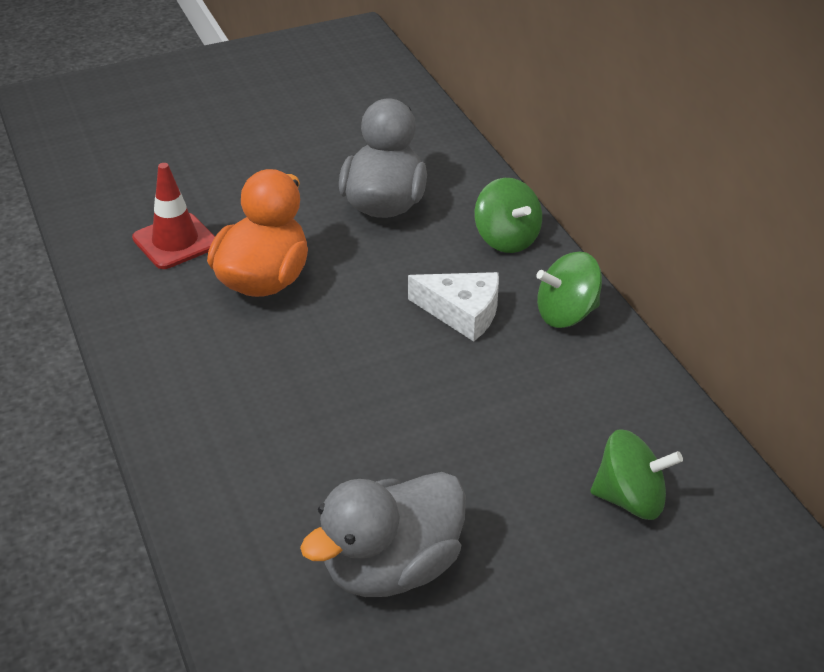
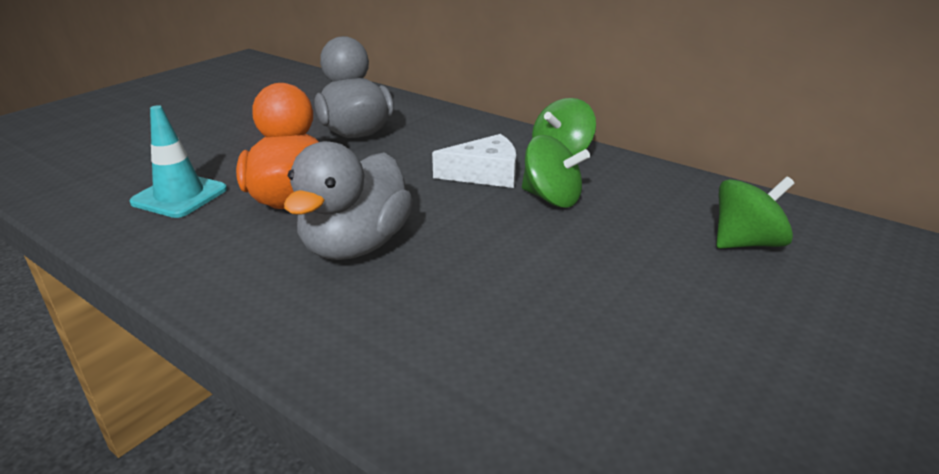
camera: 30 degrees left, 10 degrees down
red traffic cone [132,163,215,269] -> turquoise traffic cone [129,105,227,218]
grey duck [300,472,466,597] -> grey duck moved to [284,141,413,260]
green spinning top [474,178,542,253] -> green spinning top moved to [522,135,590,208]

